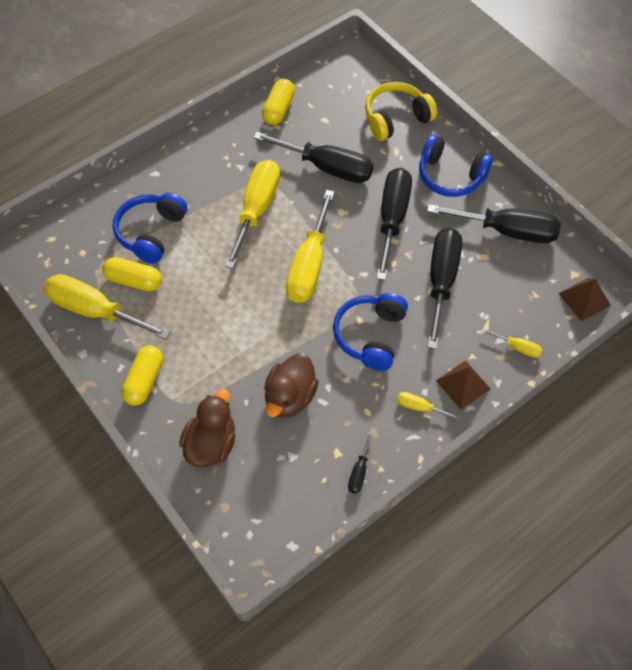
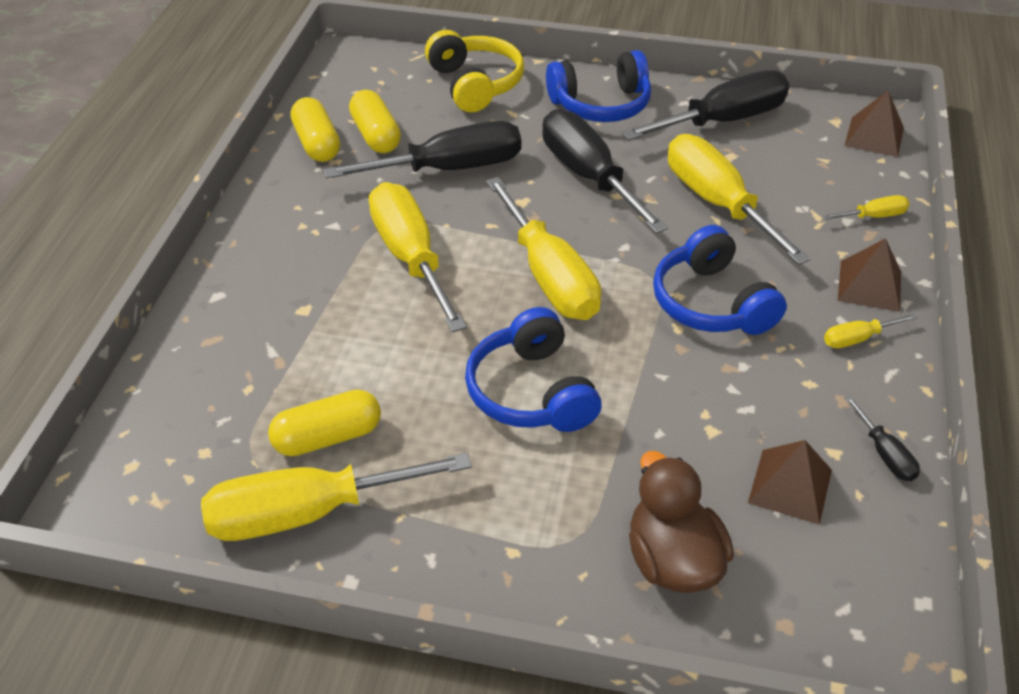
camera: 40 degrees left, 15 degrees down
blue headphones [113,193,188,264] -> blue headphones moved to [465,307,602,432]
yellow capsule [121,346,163,406] -> yellow capsule moved to [349,90,401,153]
brown duck [264,354,319,418] -> none
yellow headphones [365,82,437,141] -> yellow headphones turned 135 degrees clockwise [425,30,524,113]
black screwdriver [428,228,462,349] -> yellow screwdriver [668,134,810,265]
none -> brown pyramid [748,440,832,525]

